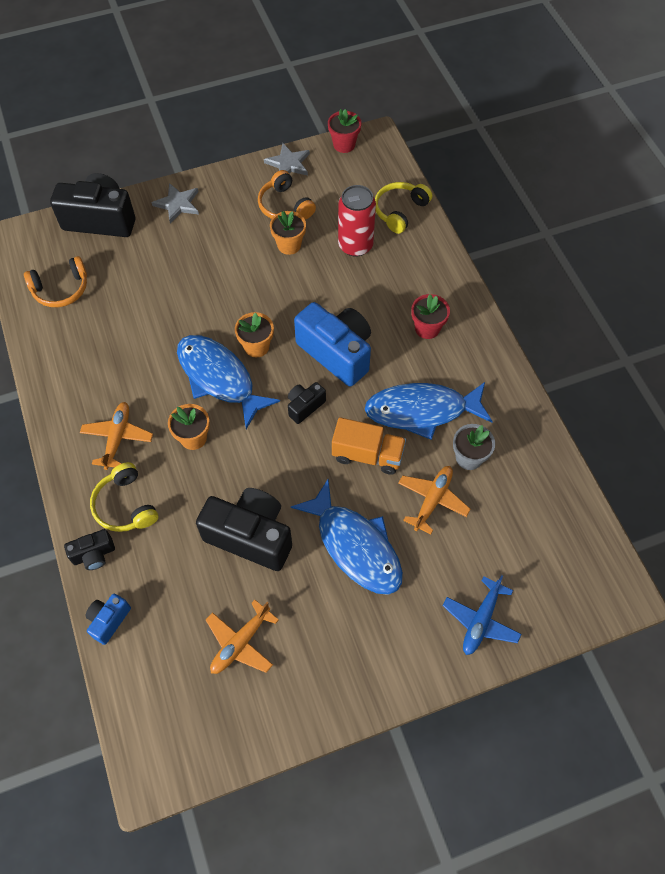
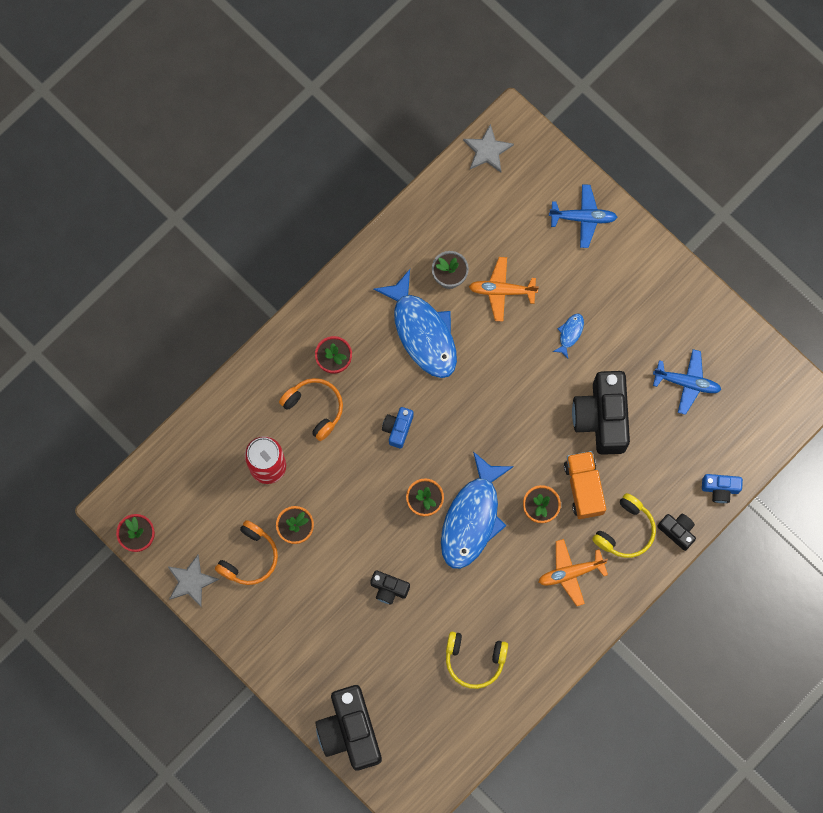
camera: 115 degrees left, 15 degrees up
orange headphones [24,256,87,307] -> orange headphones moved to [279,378,343,441]
grey star [151,183,199,223] -> grey star moved to [463,124,514,172]
orange plane [206,600,279,674] -> blue plane [653,349,721,415]
black camera [288,382,326,424] -> black camera moved to [370,570,410,605]
blue fish [291,479,403,595] -> blue fish [553,314,584,358], size x0.40
blue camera [294,302,371,387] -> blue camera [382,407,413,449], size x0.49
orange truck [332,417,406,475] -> orange truck moved to [564,451,606,519]
yellow headphones [375,182,432,234] -> yellow headphones moved to [446,632,508,689]

